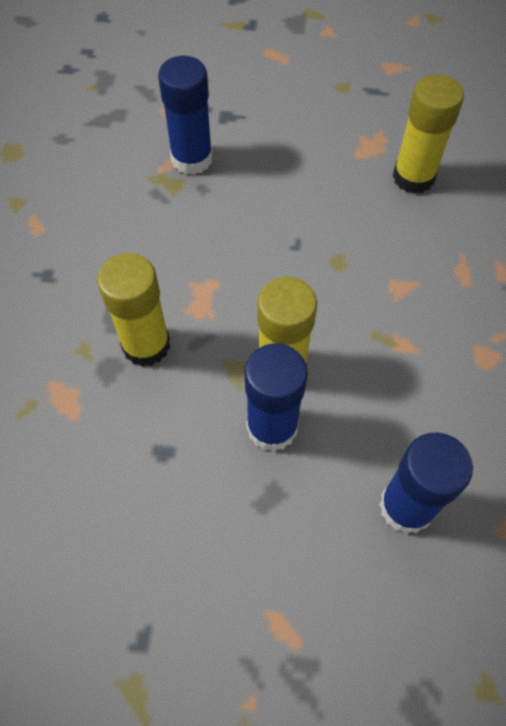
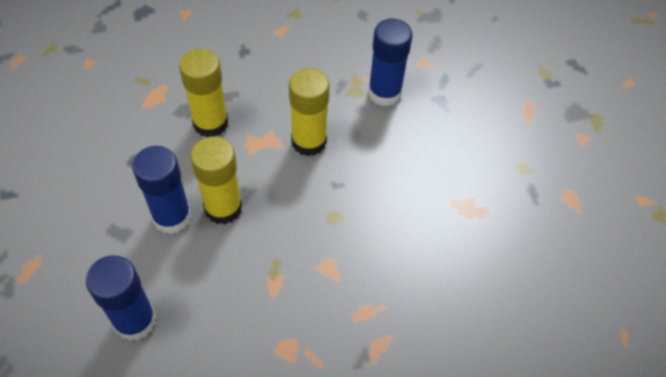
camera: 65 degrees right, 5 degrees down
yellow glue stick [392,74,464,194] -> yellow glue stick moved to [289,68,330,156]

